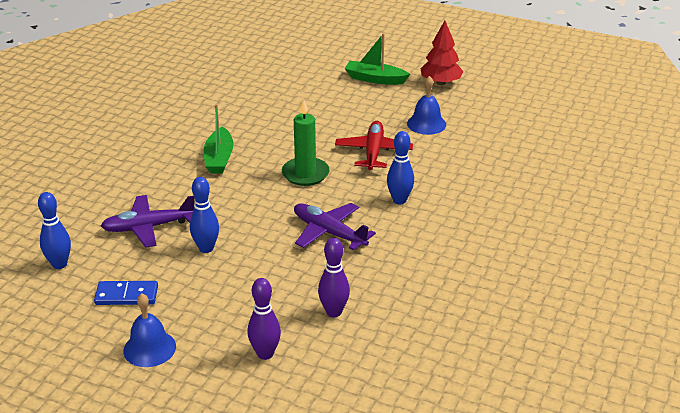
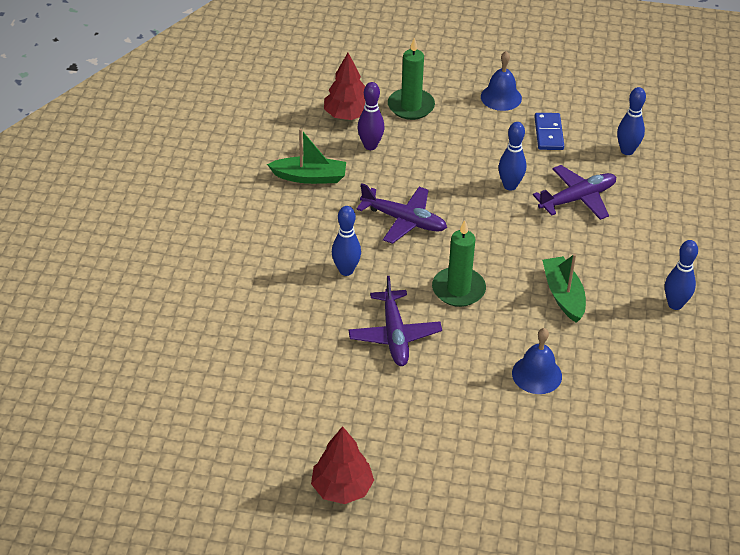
camera: 165 degrees right, 10 degrees up
blue domino [94,281,158,305] -> blue domino turned 75 degrees counterclockwise [534,113,564,150]
purple bowling pin [247,278,281,360] -> green candle [388,37,435,120]
red plane [335,121,413,170] -> purple plane [348,276,442,366]
green boat [345,33,410,85] -> green boat moved to [267,129,346,184]
blue bell [407,76,446,135] -> blue bell moved to [512,328,562,394]
none -> red tree [324,53,366,120]
none -> blue bowling pin [665,240,698,310]

